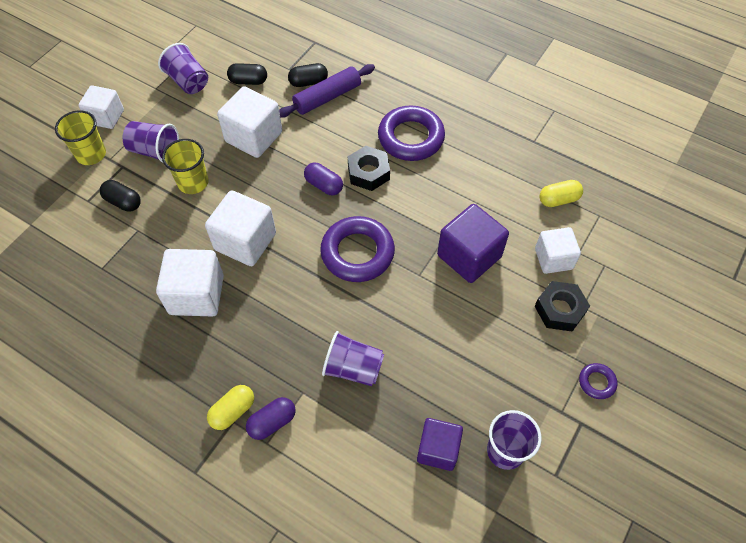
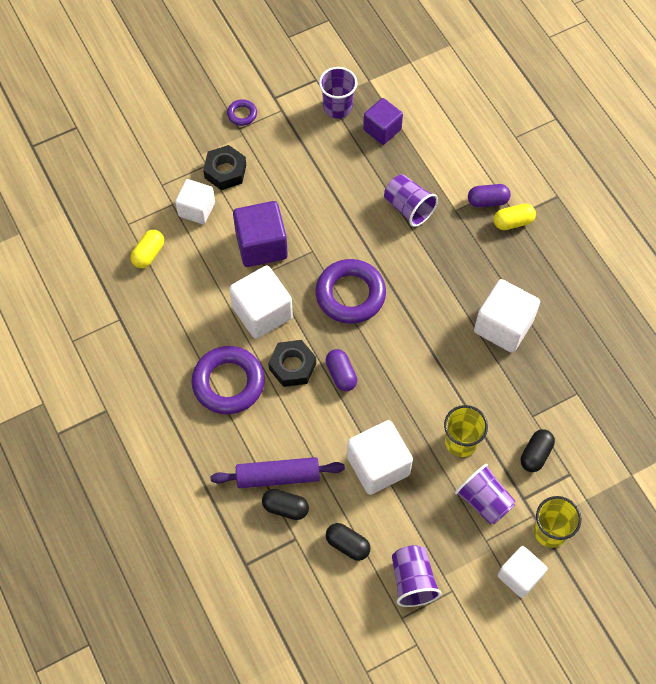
camera: 150 degrees left, 5 degrees up
black capsule [100,180,141,212] -> black capsule turned 60 degrees clockwise [521,429,555,472]
white cube [205,190,276,266] -> white cube moved to [229,266,293,339]
yellow capsule [540,180,583,207] -> yellow capsule turned 75 degrees counterclockwise [131,230,164,268]

